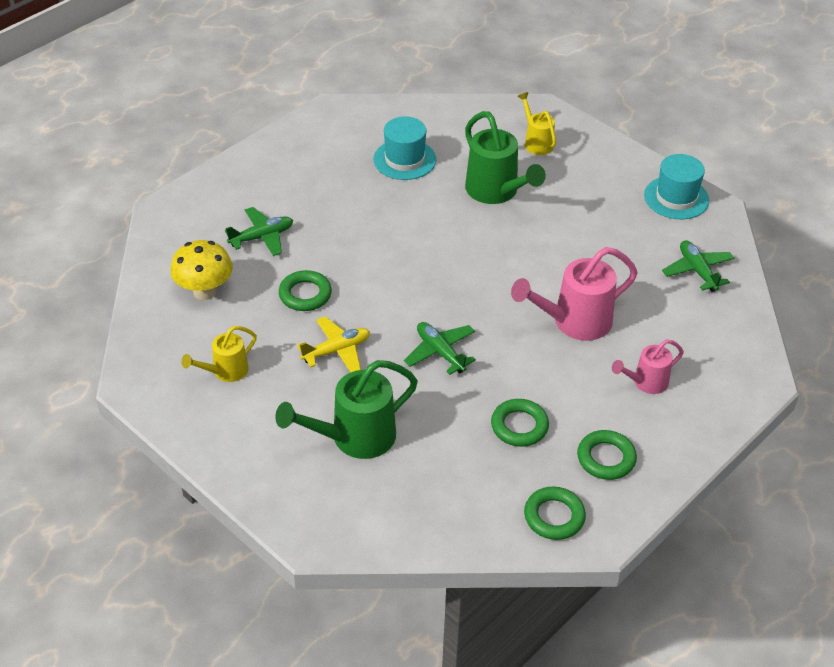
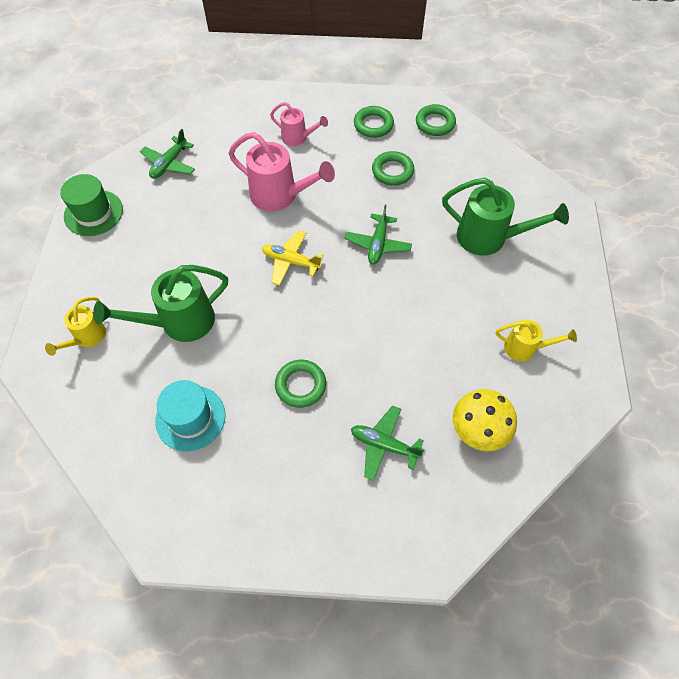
camera: 130 degrees left, 15 degrees up
green ring [279,270,332,311] -> green ring moved to [275,360,326,408]
yellow plane [297,317,370,372] -> yellow plane moved to [262,230,324,286]
green watering can [465,111,546,204] -> green watering can turned 135 degrees counterclockwise [93,265,228,342]
turquoise hat [644,154,709,219] -> green hat [60,174,123,236]

